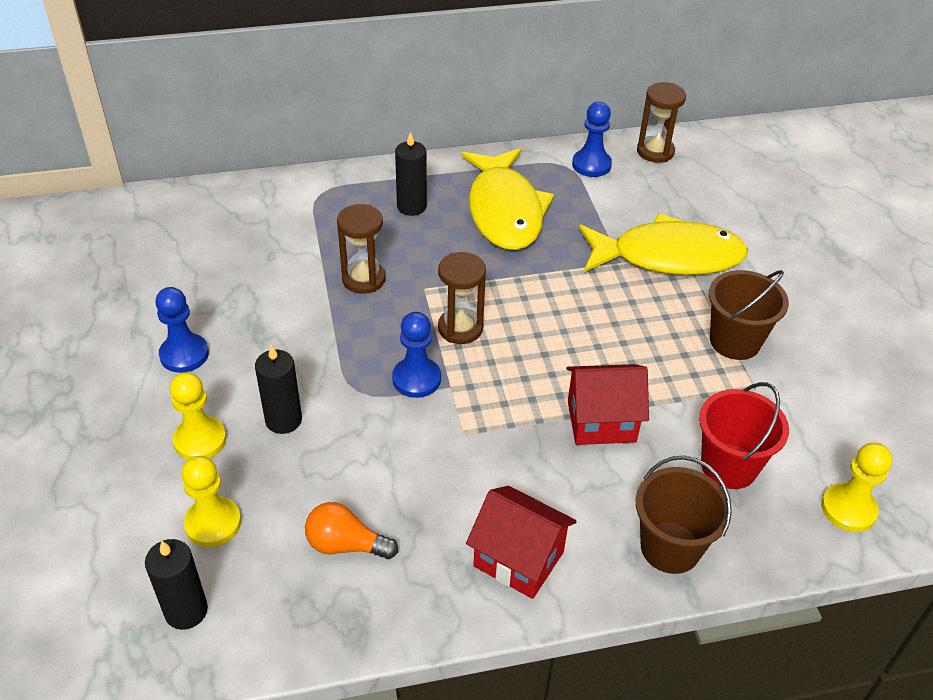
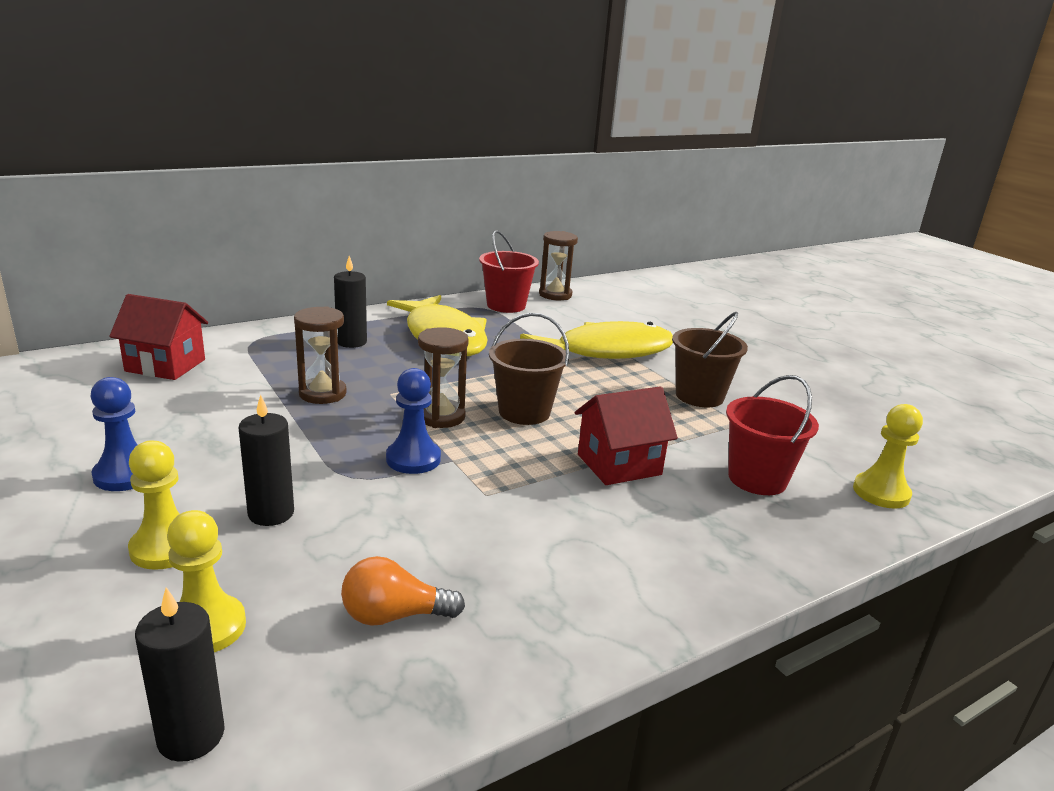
camera: 20 degrees left, 20 degrees down
red house [466,486,577,599] -> red house moved to [109,294,208,380]
blue pawn [572,102,612,177] -> red bucket [479,230,539,313]
brown bucket [635,455,732,574] -> brown bucket moved to [489,313,569,425]

